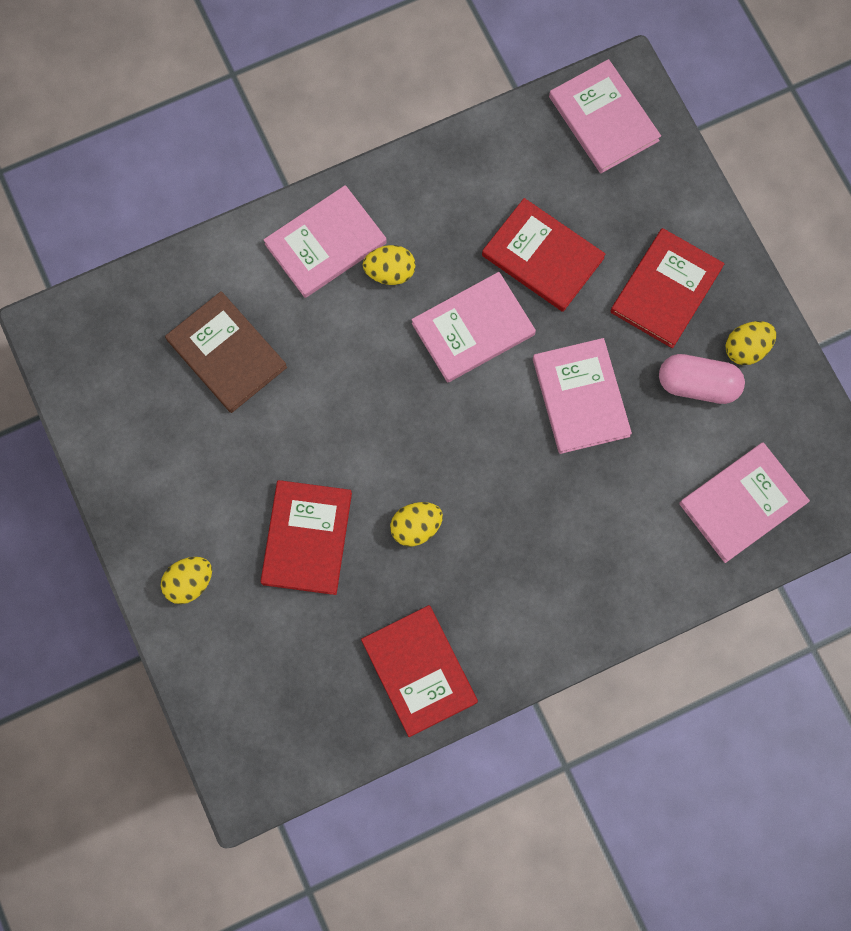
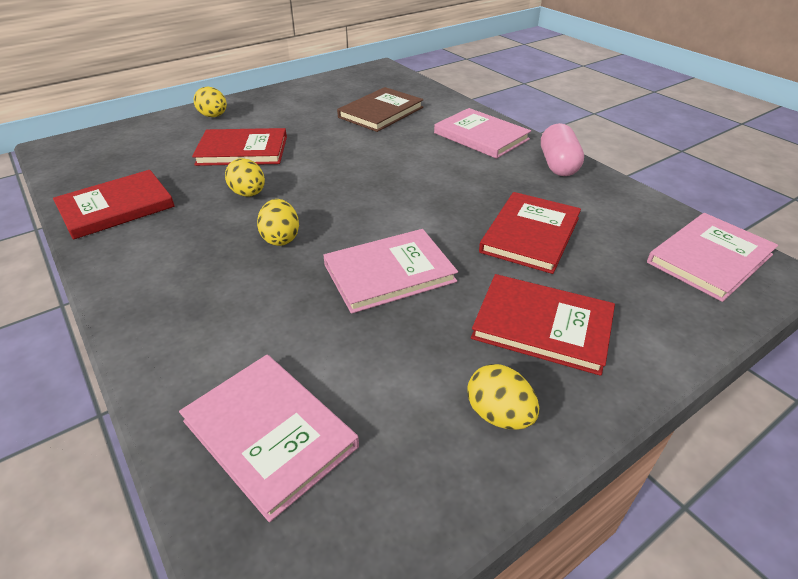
camera: 80 degrees right, 35 degrees down
yellow egg [363,245,415,285] -> yellow egg moved to [257,199,299,246]
pink book [411,272,536,383] -> none
pink capsule [659,354,745,404] -> pink capsule moved to [541,123,584,176]

